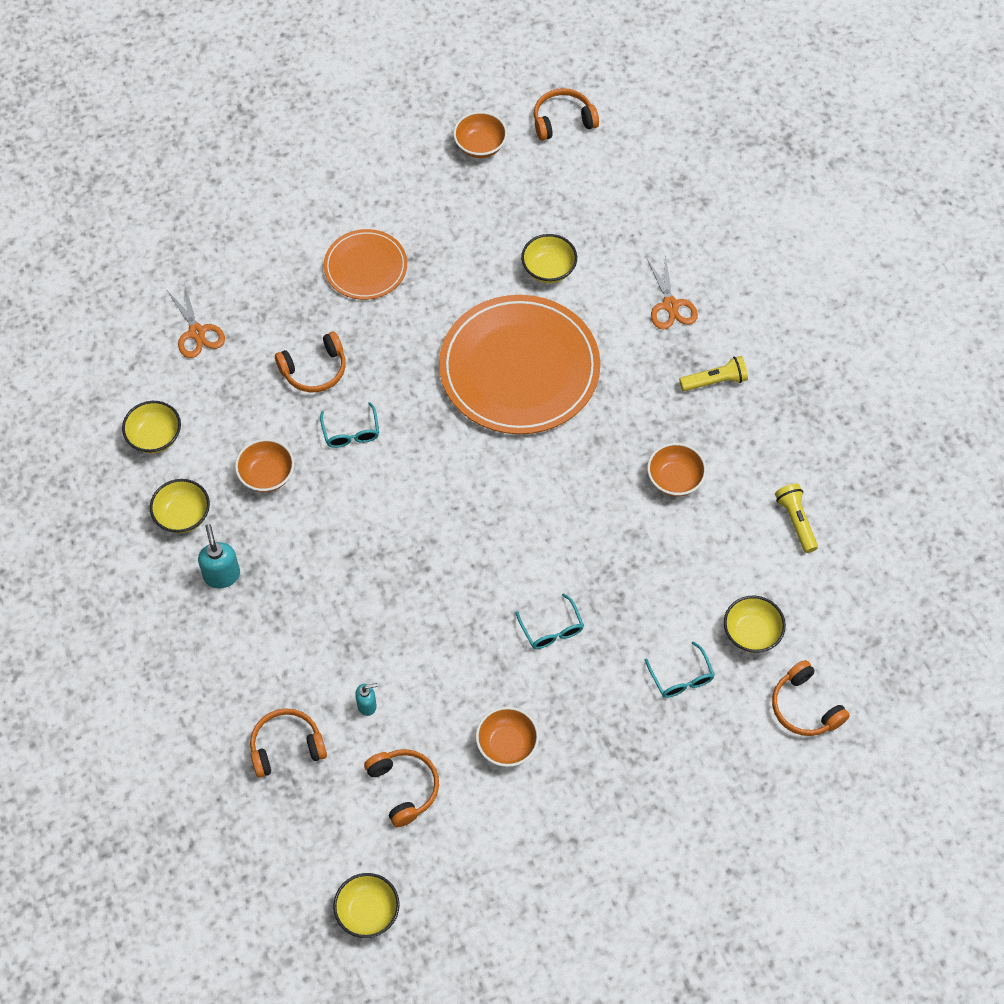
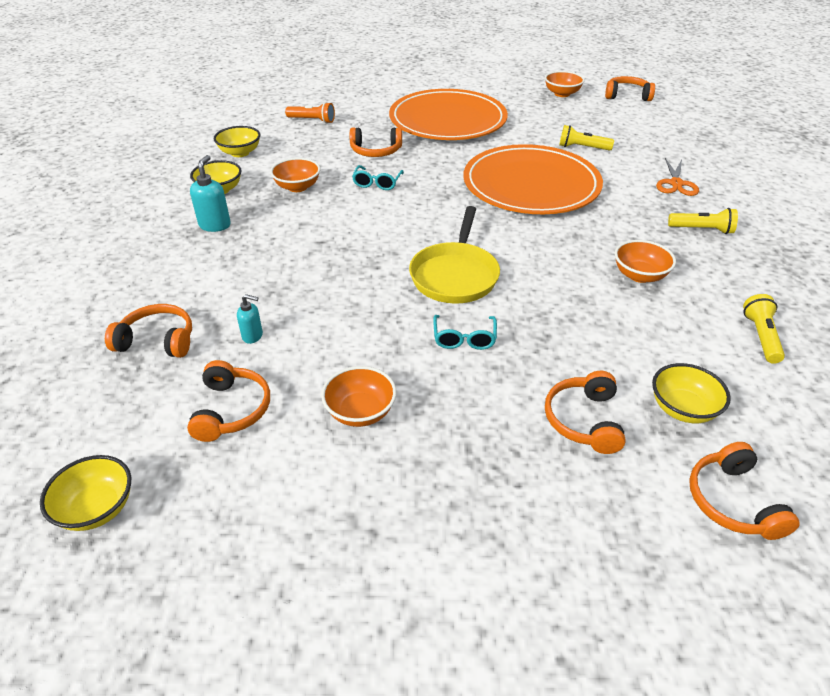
camera: 25 degrees right, 20 degrees down
orange scissors [167,283,225,358] -> orange flashlight [285,102,335,123]
orange plate [324,229,407,300] -> orange plate [389,89,508,140], size x1.87
yellow bowl [521,234,577,283] -> yellow flashlight [559,125,614,151]
turquoise glasses [645,641,714,698] -> orange headphones [545,371,626,454]
none -> yellow pan [409,206,500,304]

